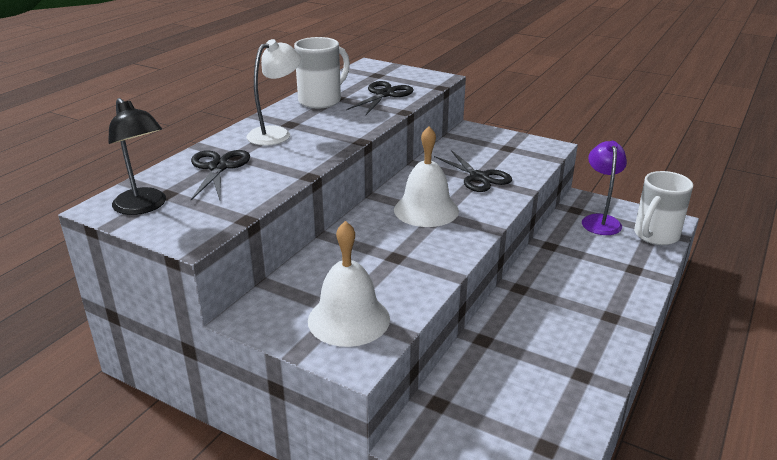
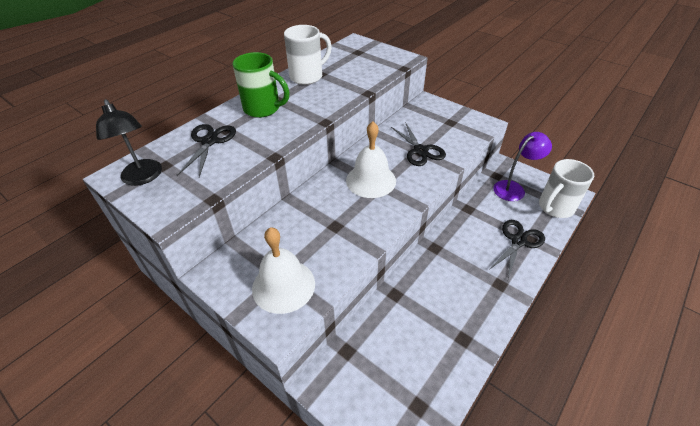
camera: 10 degrees right, 15 degrees up
white lamp [246,39,301,145] -> green mug [233,52,290,118]
black scissors [346,81,413,115] -> black scissors moved to [489,220,545,279]
purple lamp [582,141,627,235] -> purple lamp turned 45 degrees clockwise [493,132,552,201]

